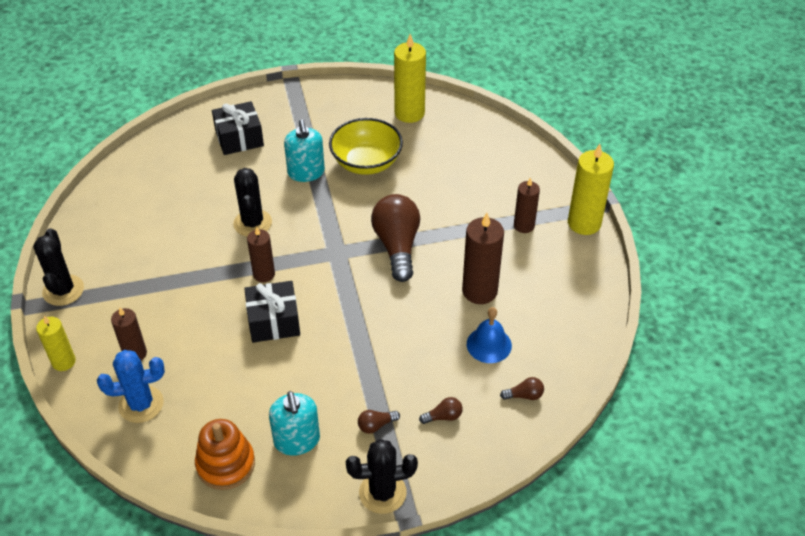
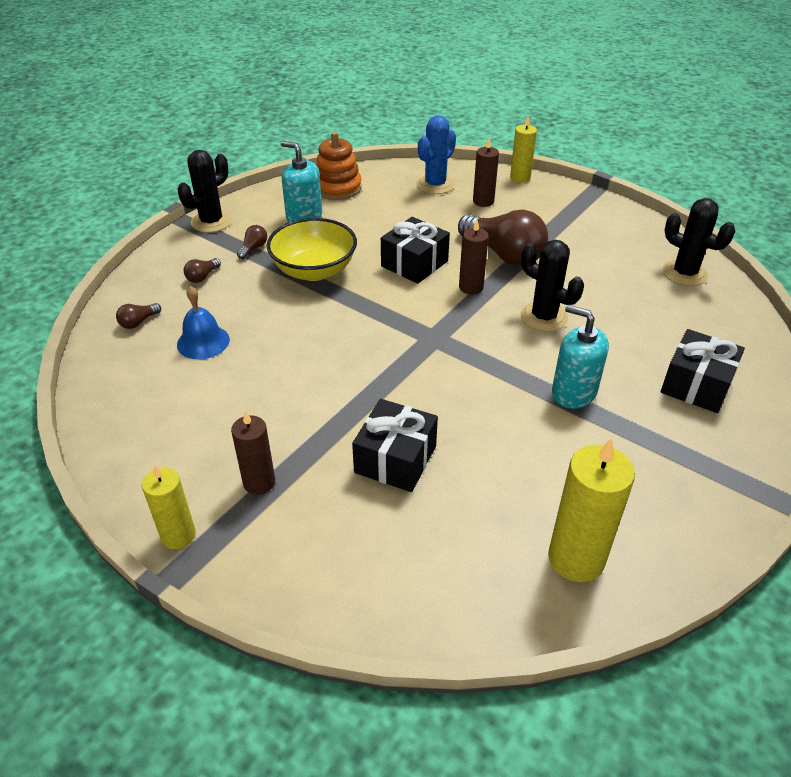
camera: 140 degrees right, 5 degrees down
black cactus [33,228,84,306] -> black cactus moved to [662,198,735,286]
yellow bowl [329,118,403,175] -> yellow bowl moved to [267,218,357,281]
brown light bulb [371,194,420,282] -> brown light bulb moved to [458,210,548,266]
brown candle [462,213,504,304] -> none
yellow candle [568,144,614,235] -> yellow candle [142,465,196,549], size x0.63
none -> black gift [352,399,438,492]

